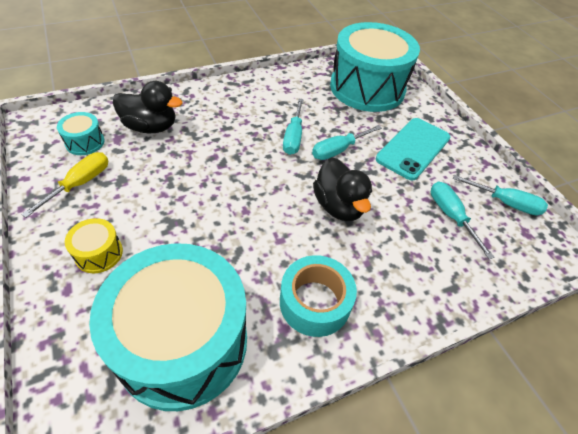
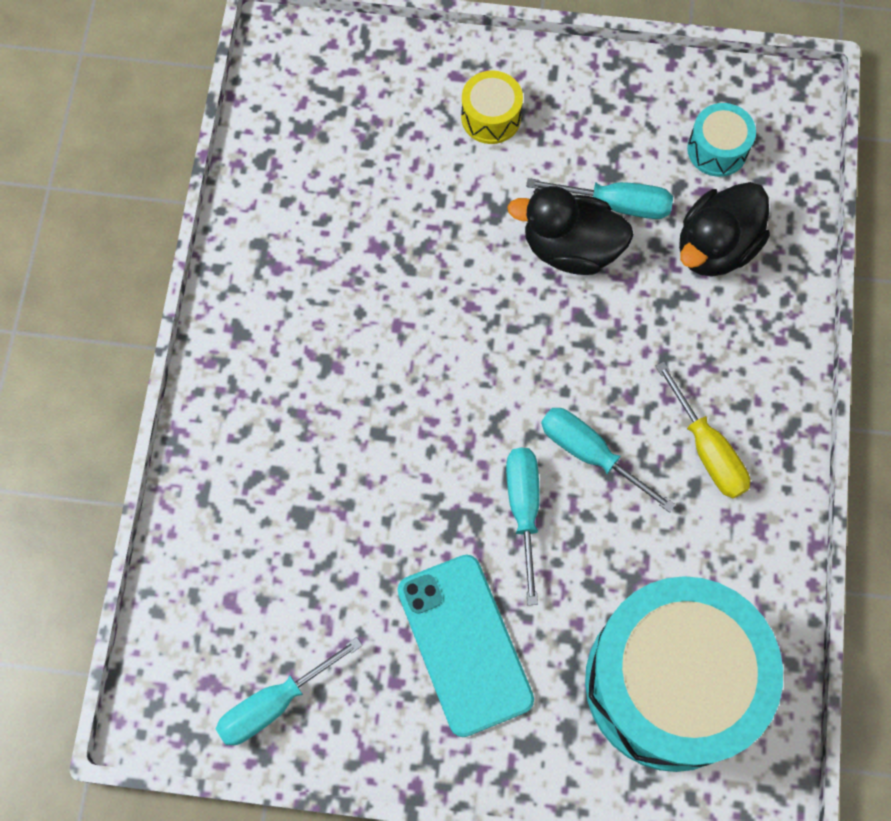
camera: 125 degrees right, 20 degrees up
yellow screwdriver [21,152,108,218] -> yellow screwdriver moved to [656,361,750,498]
turquoise drum [89,243,247,411] -> none
turquoise tape [280,255,357,337] -> none
black duck [313,157,372,221] -> black duck moved to [508,186,634,275]
turquoise screwdriver [431,181,495,259] -> turquoise screwdriver moved to [526,178,673,219]

